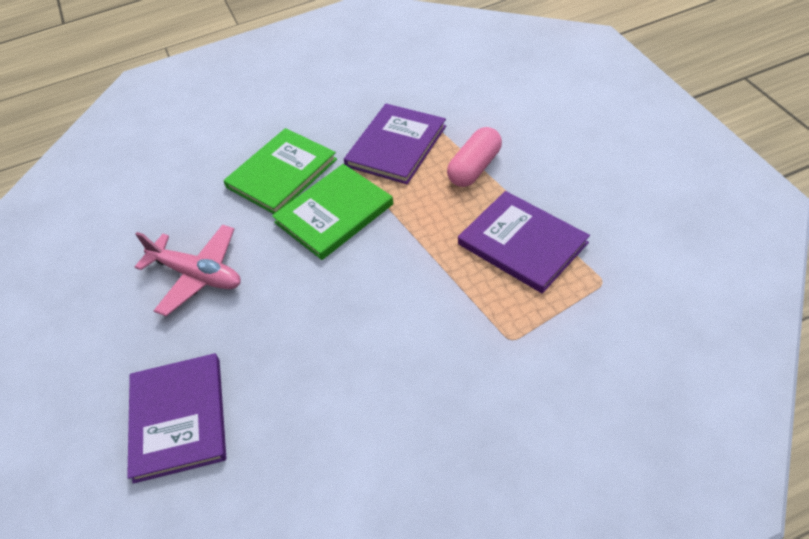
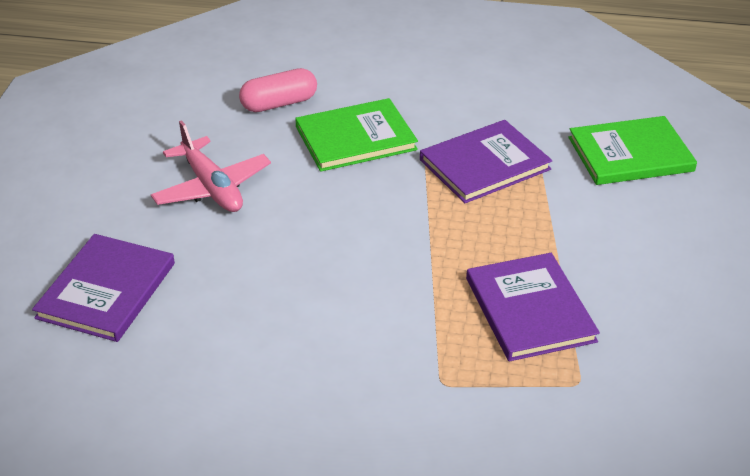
camera: 25 degrees right, 10 degrees down
green book [272,164,394,260] -> green book moved to [568,116,697,185]
pink capsule [447,127,502,187] -> pink capsule moved to [239,68,317,112]

